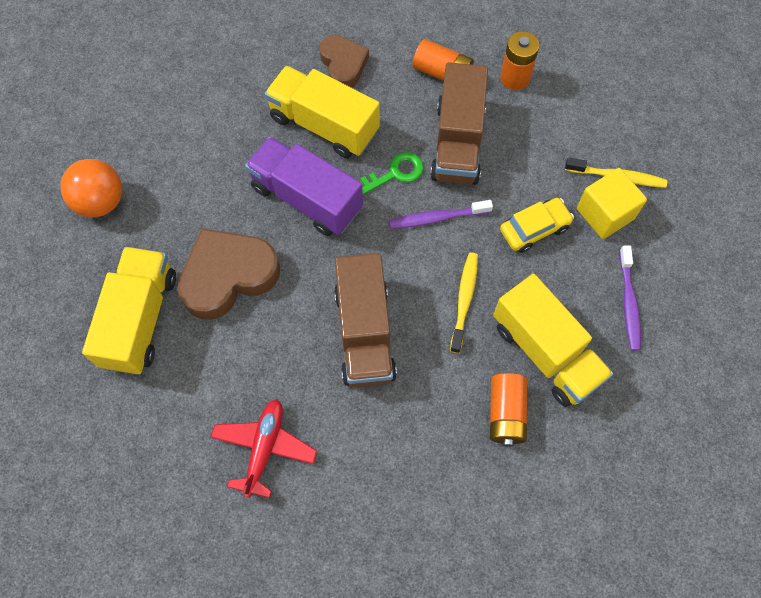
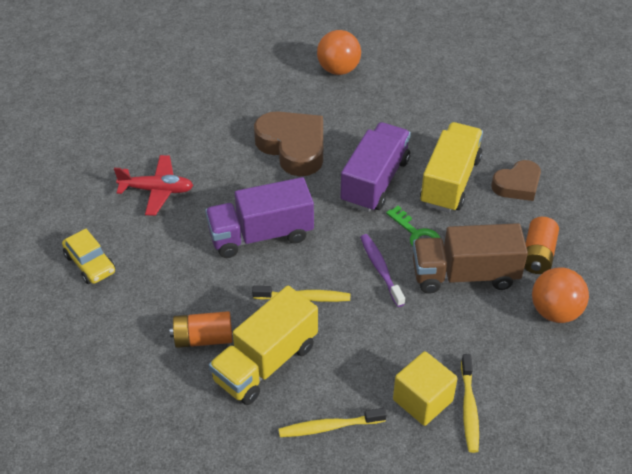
camera: 80 degrees right, 20 degrees down
yellow truck [82,247,176,374] -> none
brown truck [334,253,397,387] -> purple truck [205,177,314,258]
orange battery [500,31,539,90] -> orange ball [532,267,589,323]
yellow car [500,198,574,253] -> yellow car moved to [62,228,116,284]
purple toothbrush [619,245,641,351] -> yellow toothbrush [279,408,386,437]

